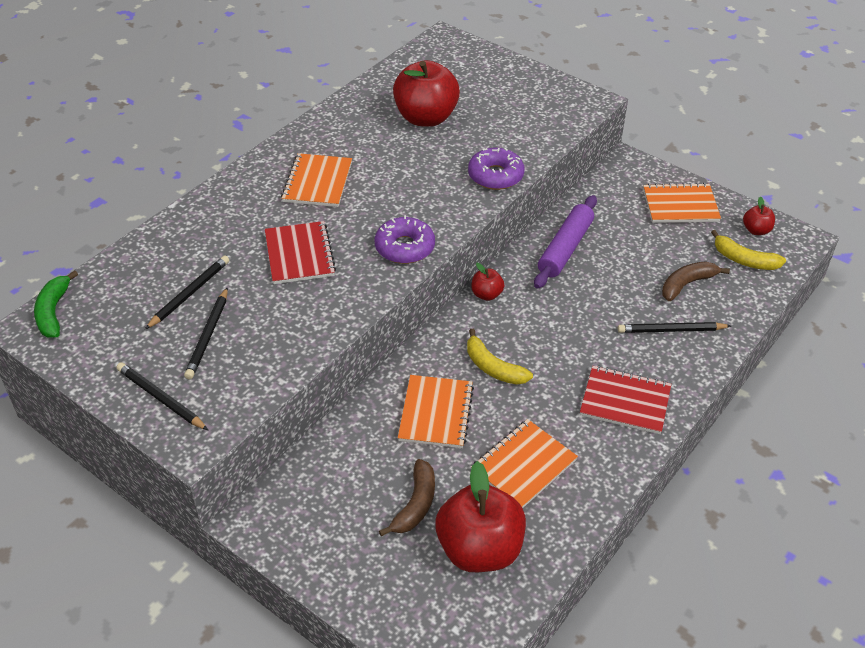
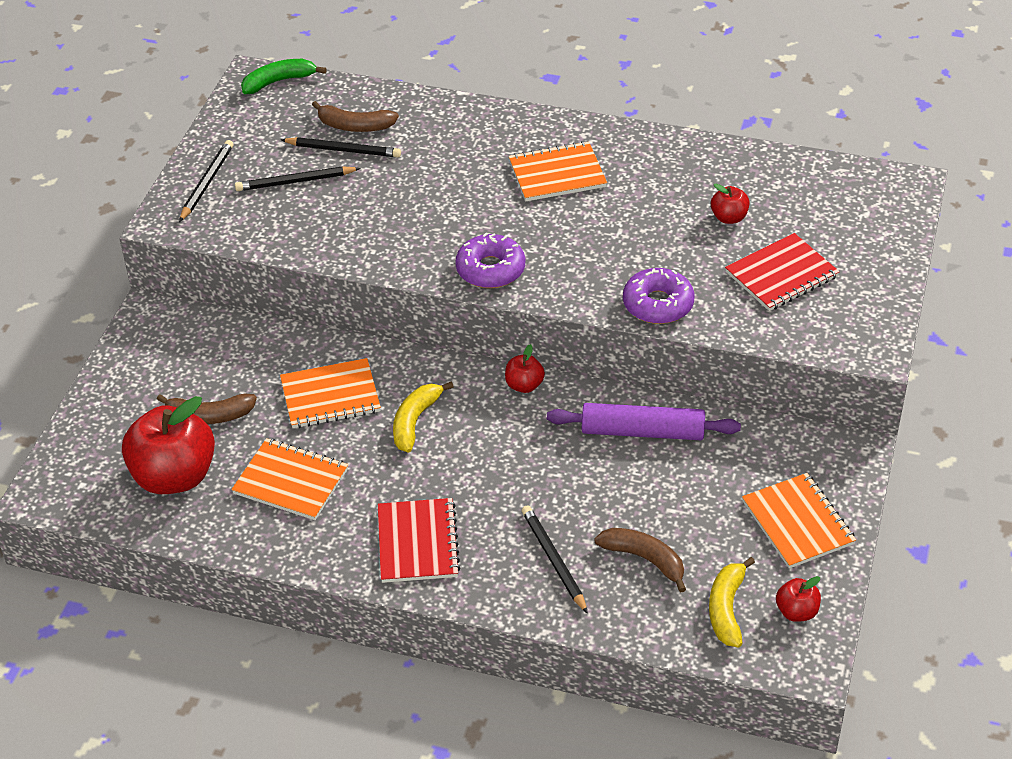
camera: 70 degrees right, 0 degrees up
red notebook [265,221,336,284] -> red notebook moved to [725,233,840,311]
red apple [393,60,460,127] -> red apple [711,184,750,224], size x0.46
none -> brown banana [312,101,399,132]

